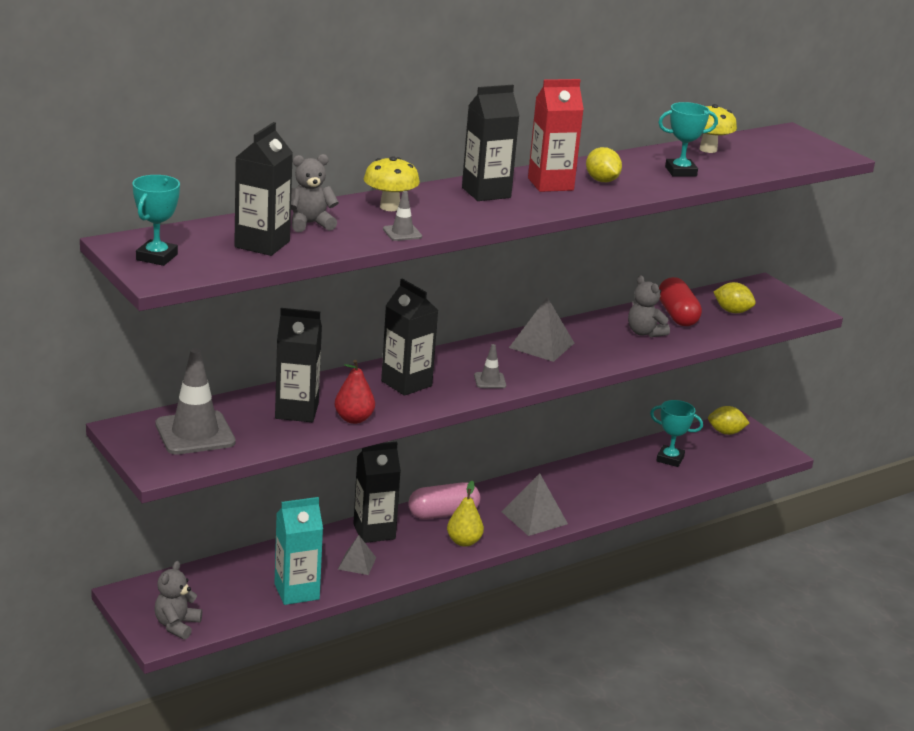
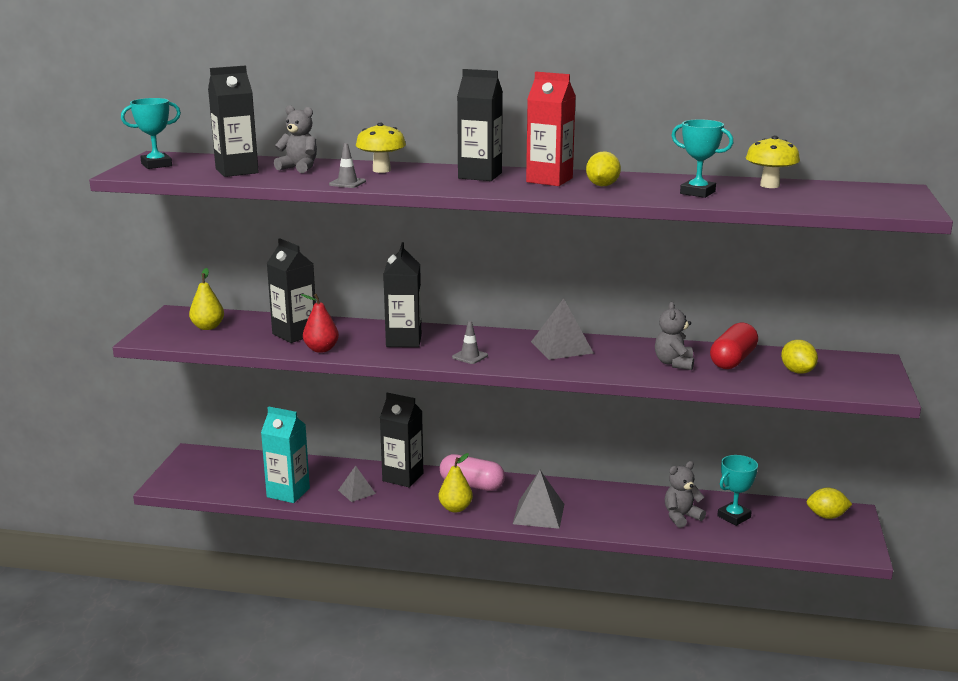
camera: 45 degrees right, 5 degrees down
grey teddy bear [154,561,202,640] -> grey teddy bear moved to [665,461,706,528]
grey traffic cone [155,348,236,454] -> yellow pear [189,268,224,330]
turquoise trophy [650,400,703,467] -> turquoise trophy turned 75 degrees clockwise [717,455,758,526]
yellow lemon [708,406,749,435] -> yellow lemon turned 45 degrees counterclockwise [807,488,852,519]

